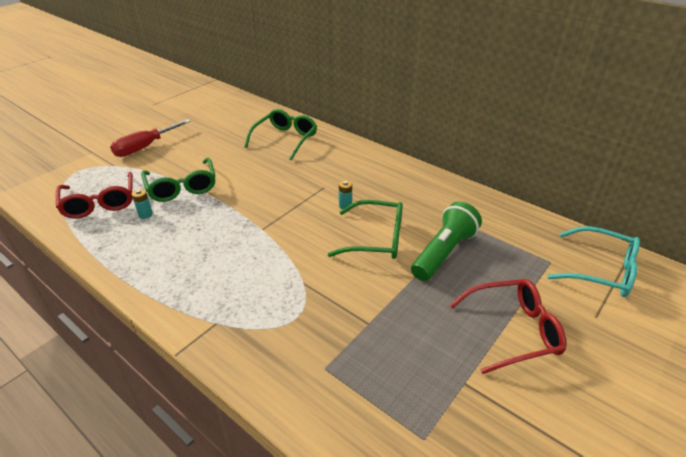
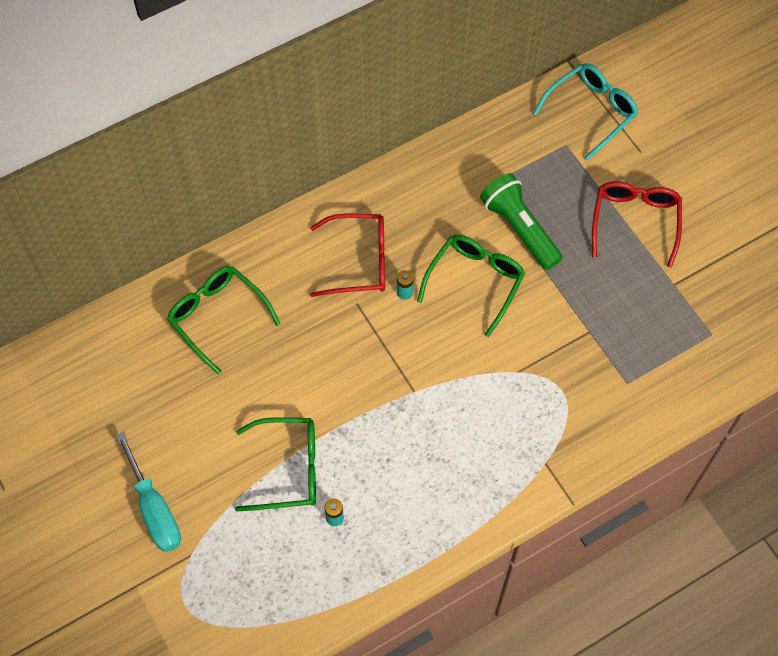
camera: 70 degrees left, 25 degrees up
red glasses [56,172,133,219] -> red glasses moved to [310,213,385,297]
red screwdriver [110,119,191,157] -> turquoise screwdriver [116,432,181,552]

